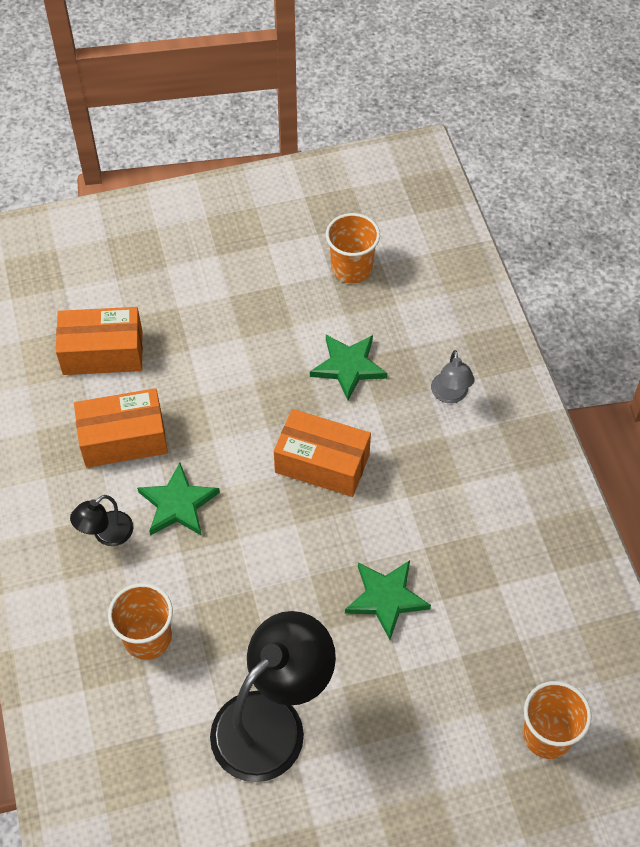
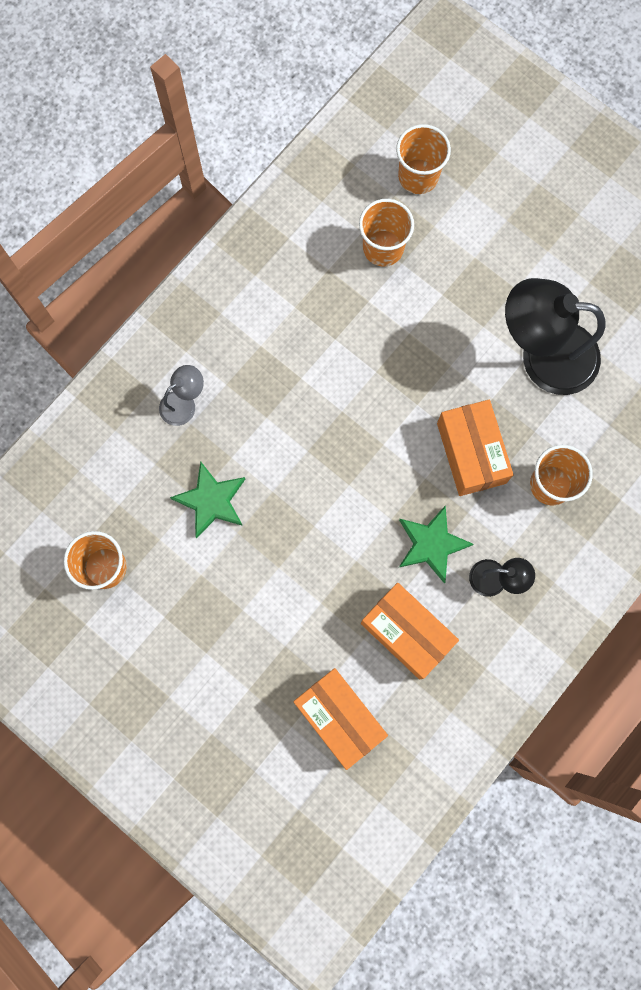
camera: 125 degrees left, 20 degrees up
orange box [274,409,371,497] -> orange box moved to [437,400,514,496]
green star [345,560,431,640] -> none
none -> orange cup [359,199,414,266]

